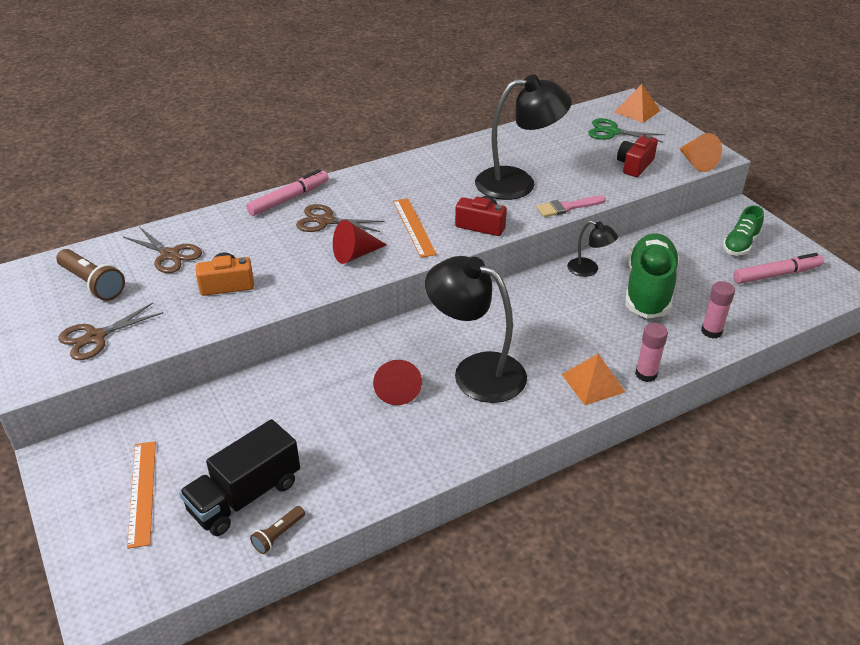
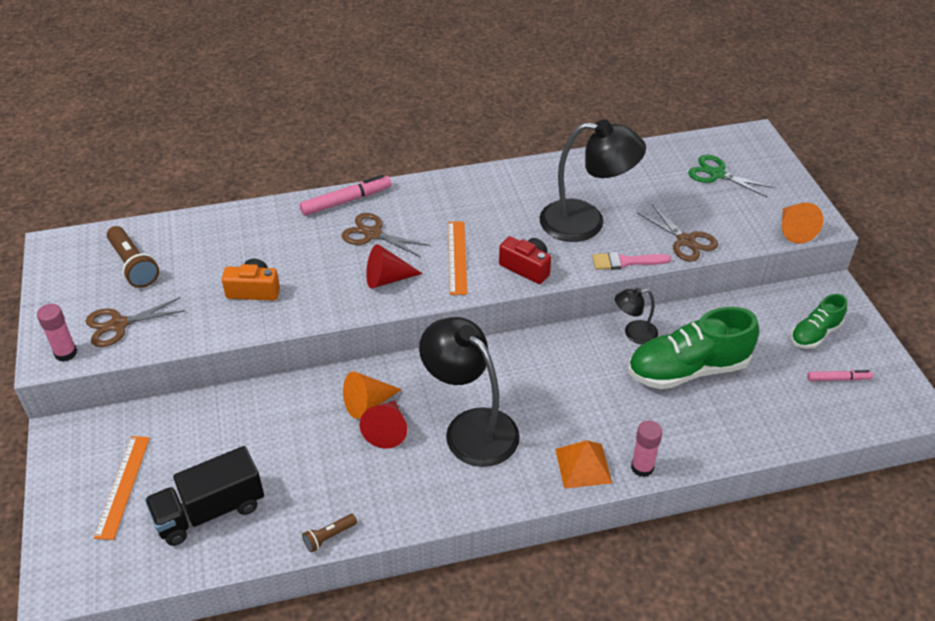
camera: 15 degrees right, 5 degrees up
brown scissors [124,227,202,273] -> brown scissors moved to [637,204,718,262]
brown flashlight [250,506,305,554] -> brown flashlight moved to [302,514,357,553]
black lamp [567,221,618,277] -> black lamp turned 120 degrees clockwise [615,288,658,344]
orange pyramid [614,84,661,123] -> none
red camera [617,135,658,177] -> none
green shoe [625,233,680,319] -> green shoe turned 135 degrees counterclockwise [628,307,759,389]
pink glue stick [701,281,735,338] -> pink glue stick moved to [37,304,77,362]
pink marker [733,253,824,284] -> pink marker [807,370,873,381], size x0.60
none -> orange cone [343,371,402,419]

